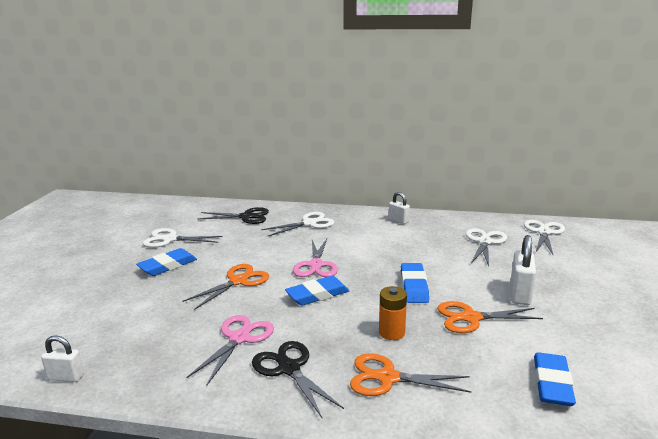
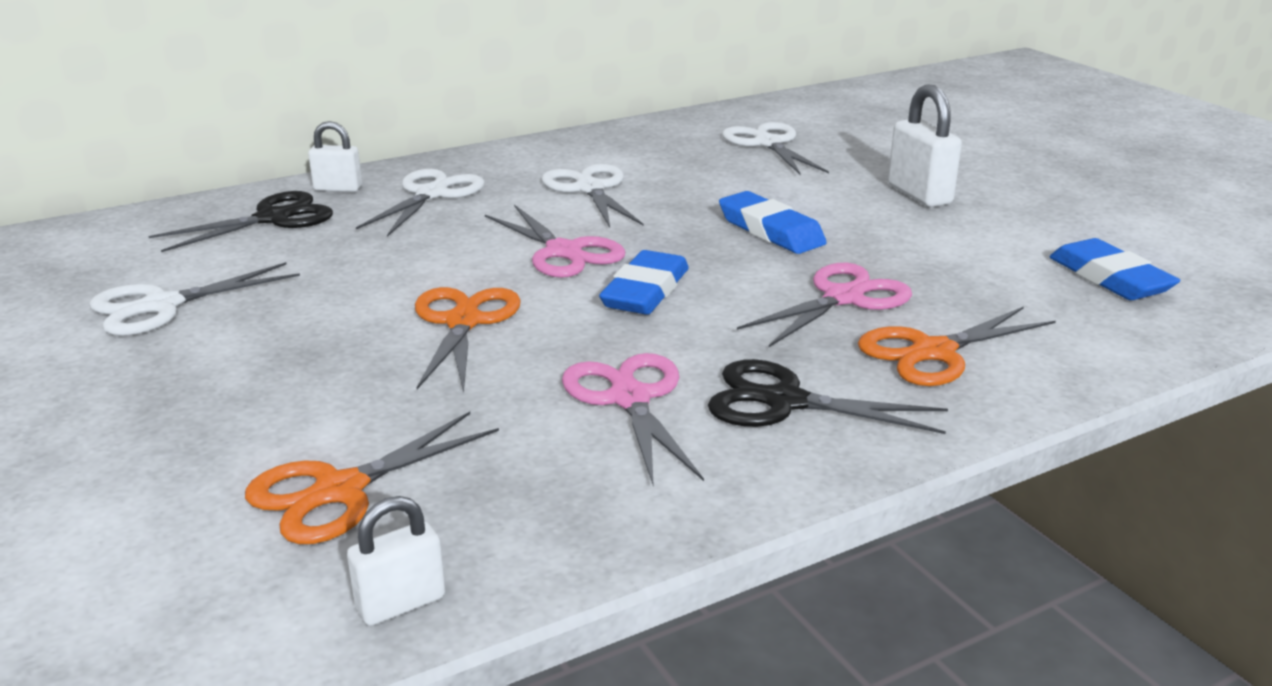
camera: 40 degrees left, 5 degrees up
blue eraser [136,248,197,276] -> none
orange battery [379,286,407,340] -> pink scissors [737,263,912,347]
white padlock [389,192,410,224] -> white padlock moved to [308,121,362,192]
orange scissors [437,301,543,333] -> orange scissors moved to [245,412,499,544]
white scissors [524,220,565,256] -> white scissors moved to [541,164,644,228]

